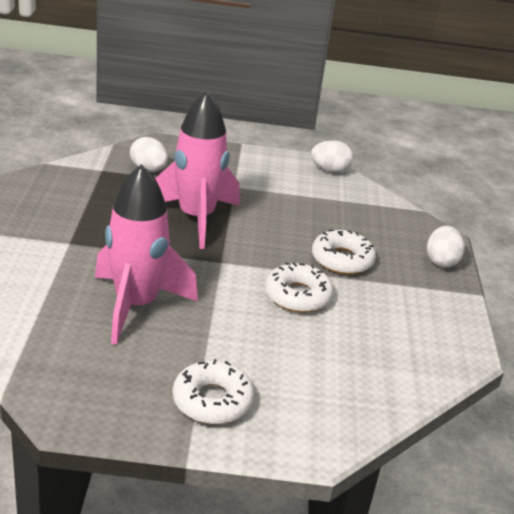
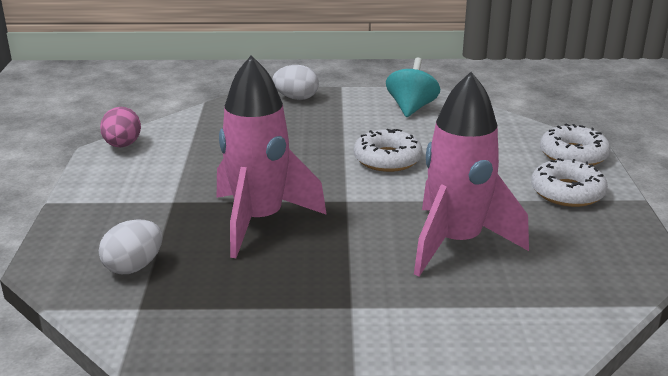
camera: 90 degrees left, 5 degrees down
white egg [311,140,353,173] -> pink egg [100,107,141,147]
white donut [312,230,376,274] -> white donut moved to [540,124,611,166]
none -> turquoise spinning top [386,57,440,117]

